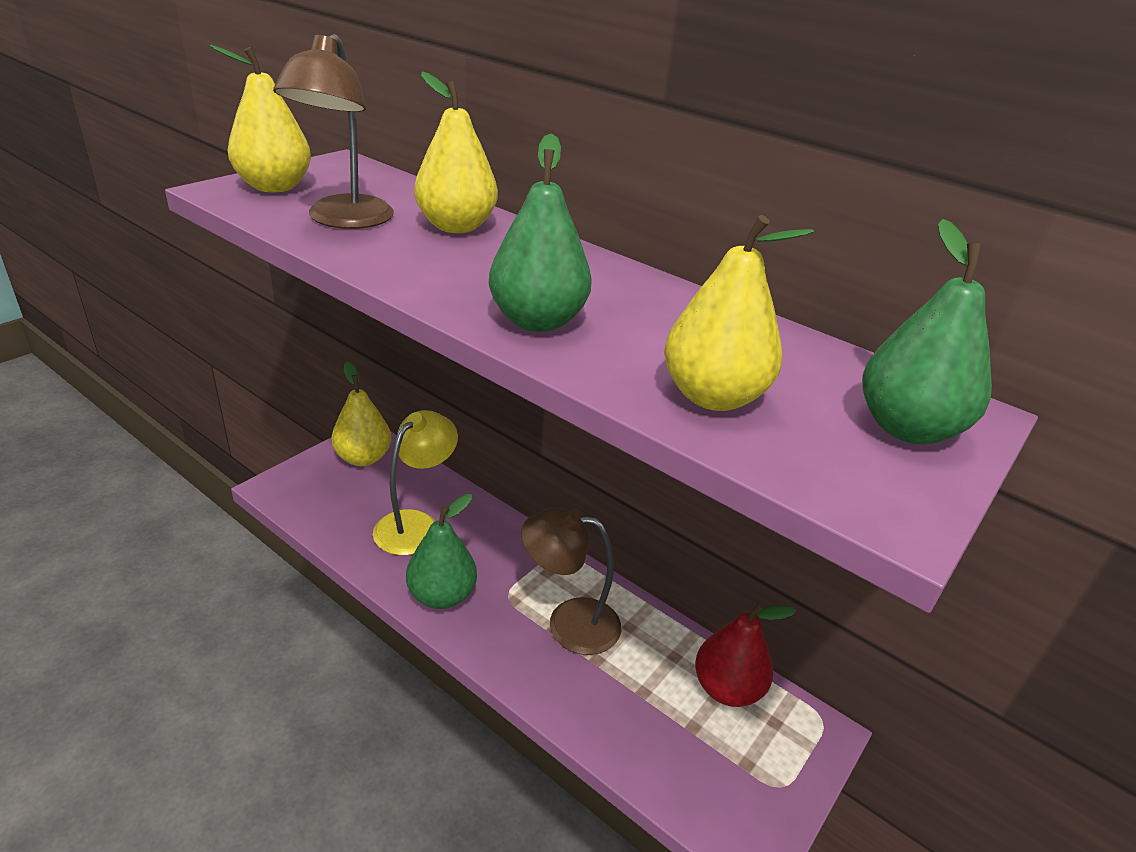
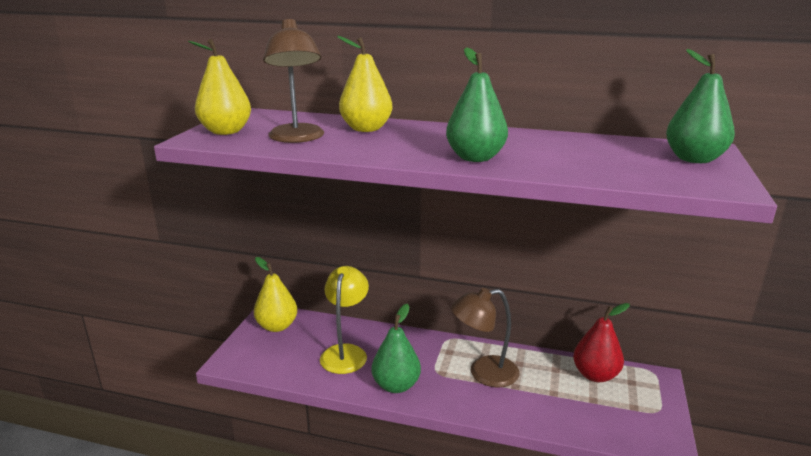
camera: 20 degrees left, 10 degrees down
yellow pear [664,215,814,411] -> none

